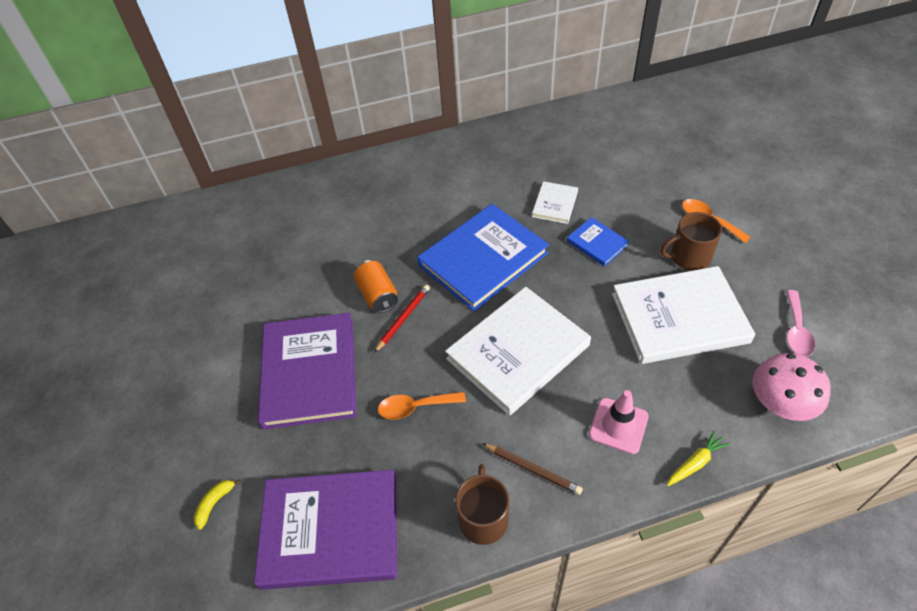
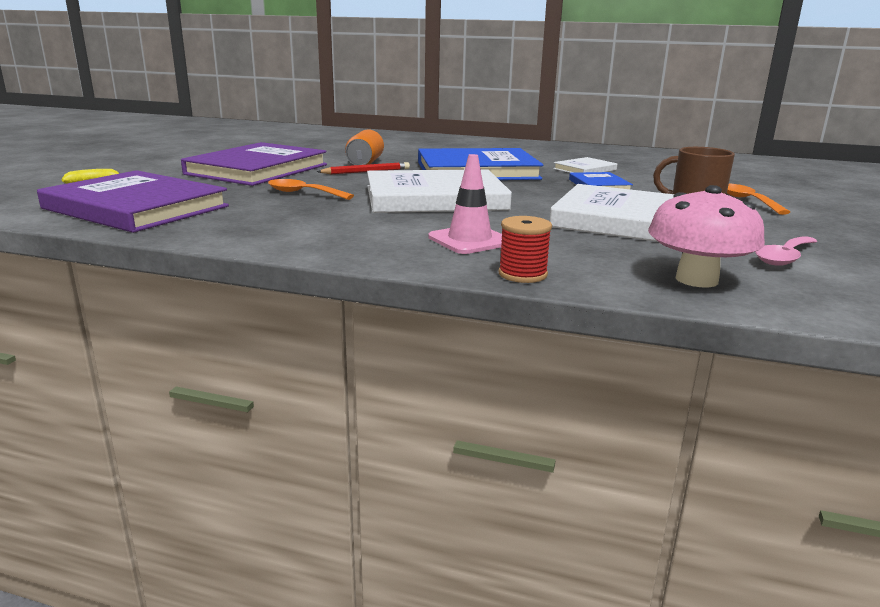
camera: 30 degrees right, 30 degrees down
brown mug [455,464,509,545] -> none
brown pencil [482,443,583,495] -> none
yellow carrot [667,431,730,486] -> red spool [498,216,552,283]

